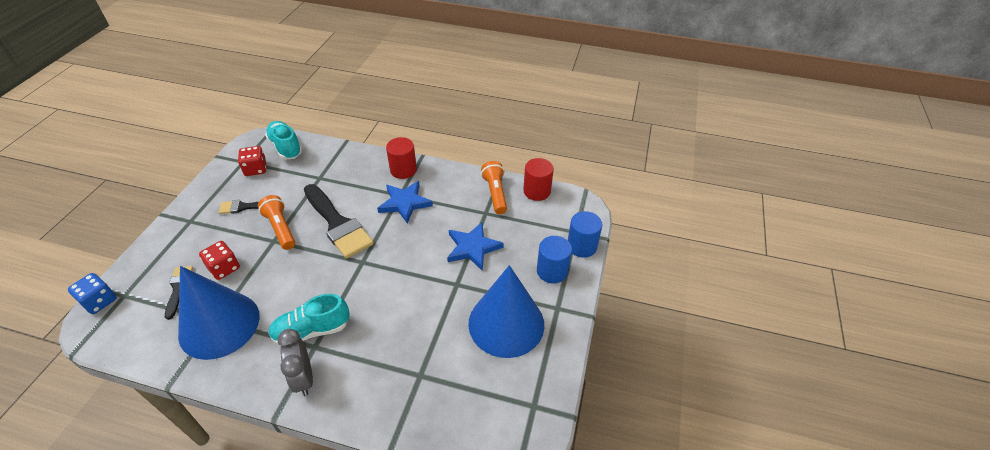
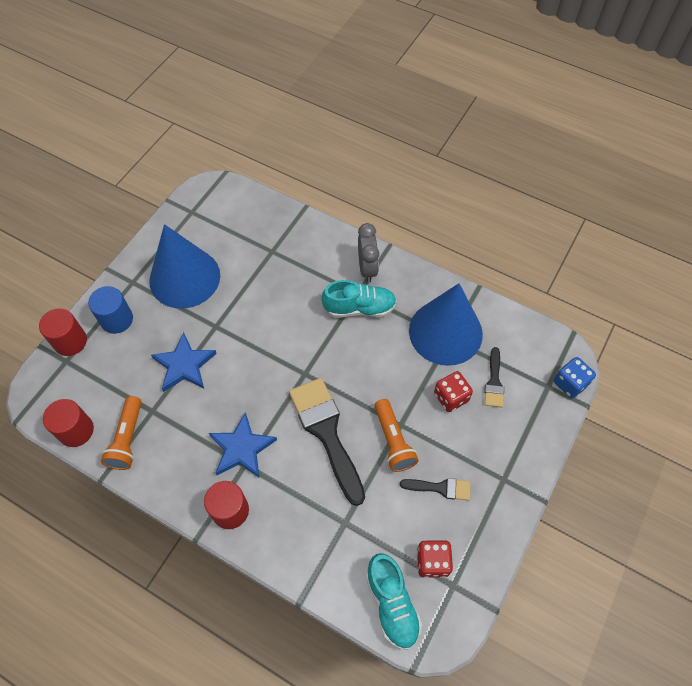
camera: 165 degrees left, 15 degrees up
blue cylinder [568,211,602,258] -> red cylinder [39,308,87,356]

